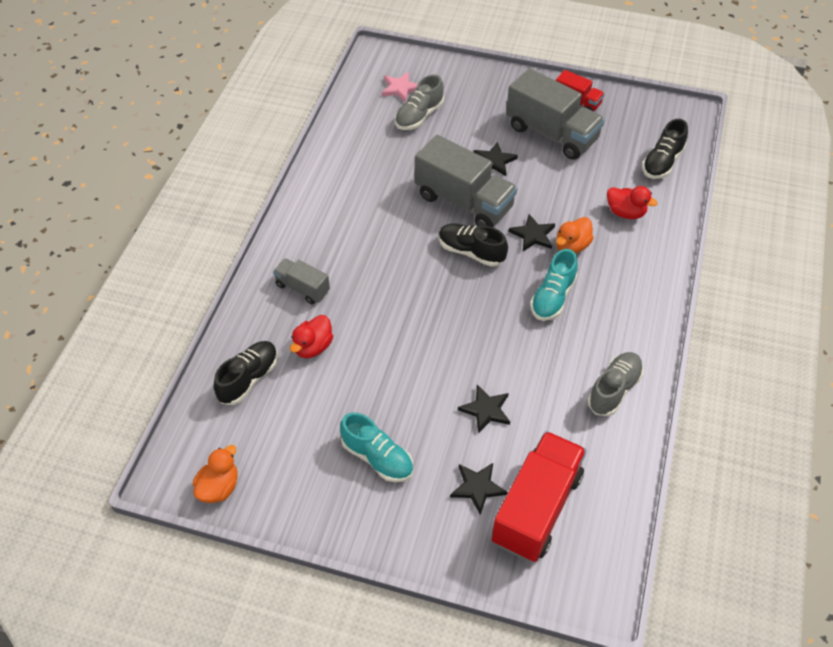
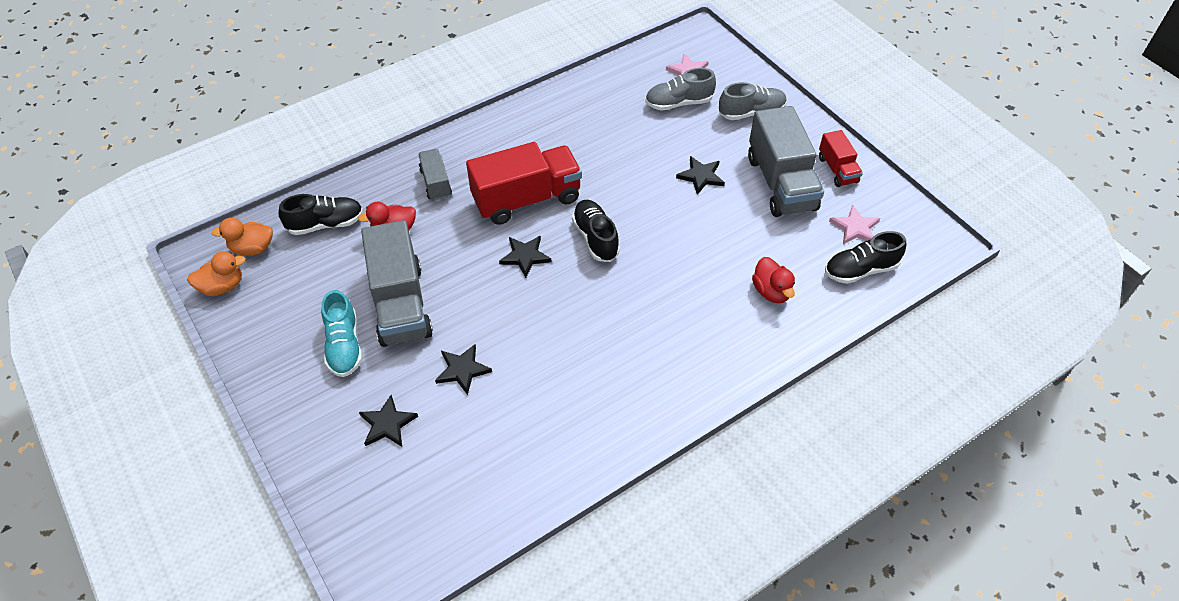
camera: 40 degrees right, 0 degrees up
grey truck [415,135,517,227] -> grey truck moved to [361,220,433,347]
red truck [492,431,587,562] -> red truck moved to [466,142,582,225]
black star [509,214,555,251] -> black star moved to [499,236,551,278]
turquoise shoe [530,249,578,321] -> none
orange duck [556,217,594,253] -> orange duck moved to [211,218,273,256]
grey shoe [588,352,643,416] -> grey shoe moved to [719,82,787,120]
none -> pink star [829,205,880,244]

